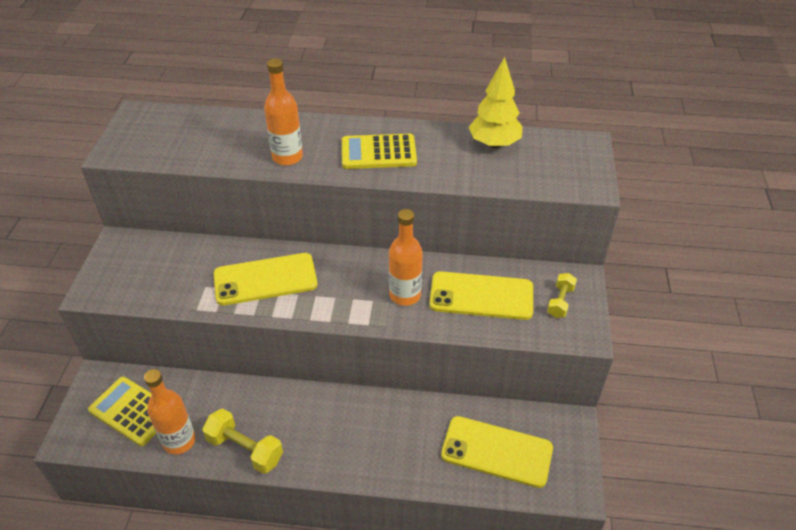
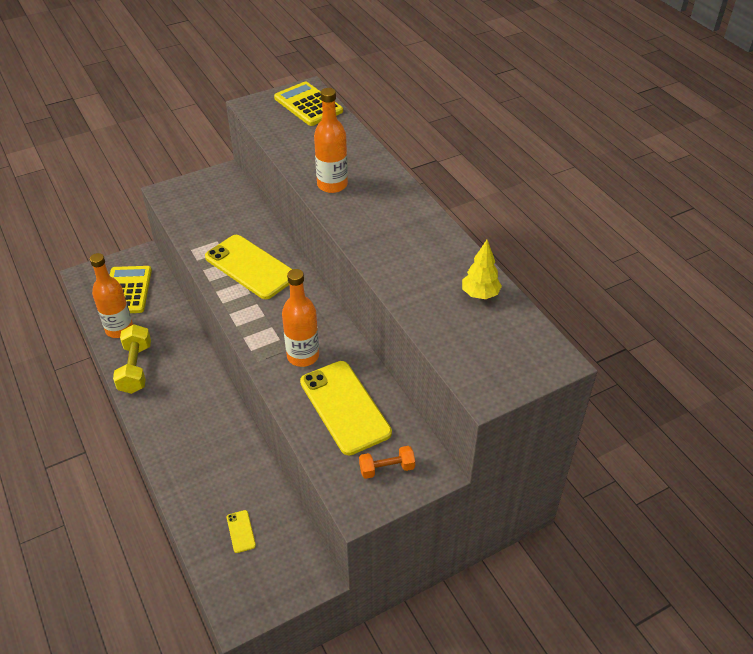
camera: 55 degrees right, 0 degrees up
yellow calculator [342,134,417,169] -> yellow calculator moved to [274,82,343,126]
yellow phone [441,416,553,488] -> yellow phone [227,510,256,553], size x0.41
yellow tree [469,57,523,149] -> yellow tree [462,240,502,299], size x0.65
yellow dumbbell [547,273,577,318] -> orange dumbbell [359,446,415,479]

